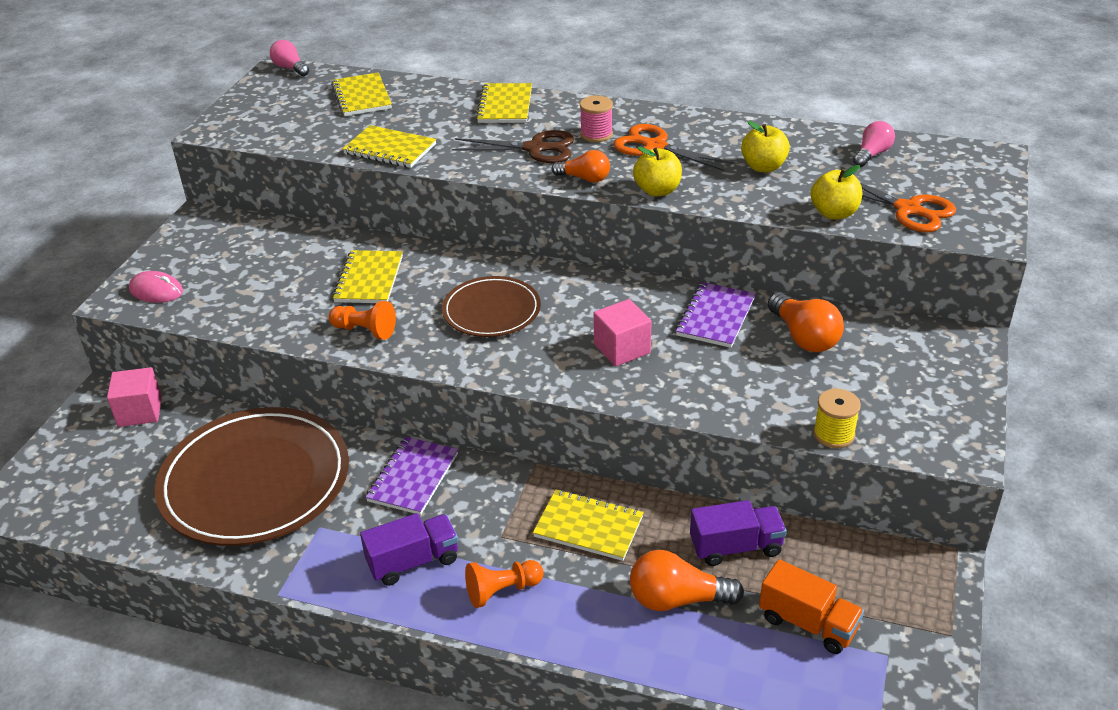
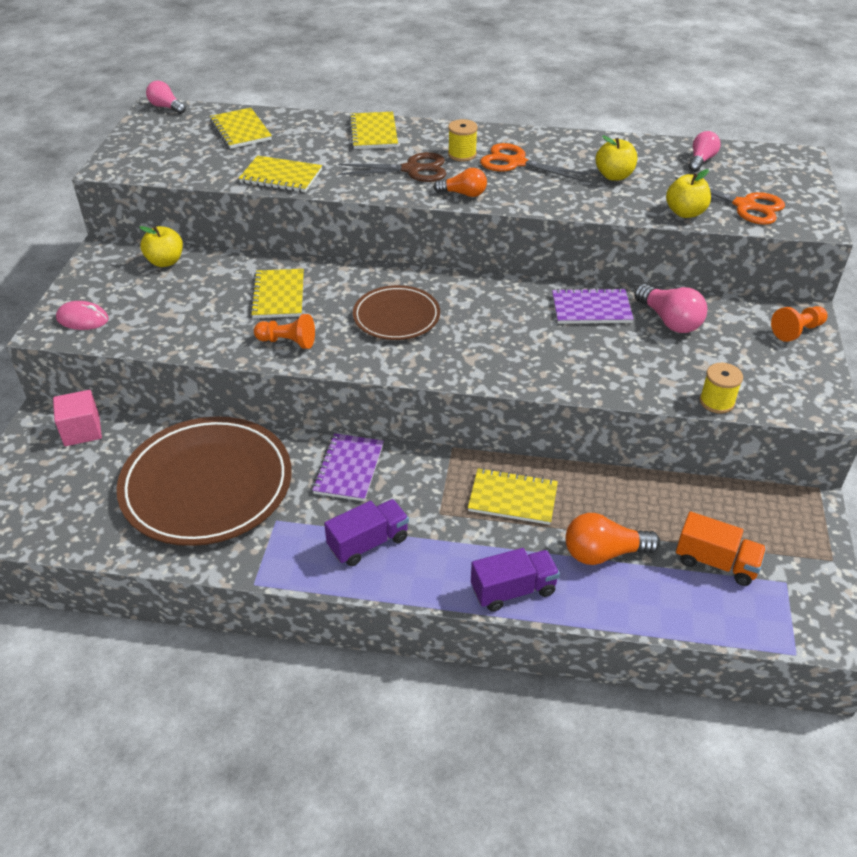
camera: 10 degrees left, 5 degrees up
orange pawn [465,560,544,608] -> orange pawn moved to [771,306,827,342]
pink spool [580,95,613,142] -> yellow spool [448,119,478,161]
pink cube [594,299,651,367] -> none
yellow apple [633,147,682,197] -> yellow apple moved to [139,226,183,267]
purple notebook [676,282,756,348] -> purple notebook turned 75 degrees clockwise [552,288,634,324]
purple truck [690,500,787,566] -> purple truck moved to [471,548,560,612]
orange light bulb [768,292,844,352] -> pink light bulb [634,284,707,333]

